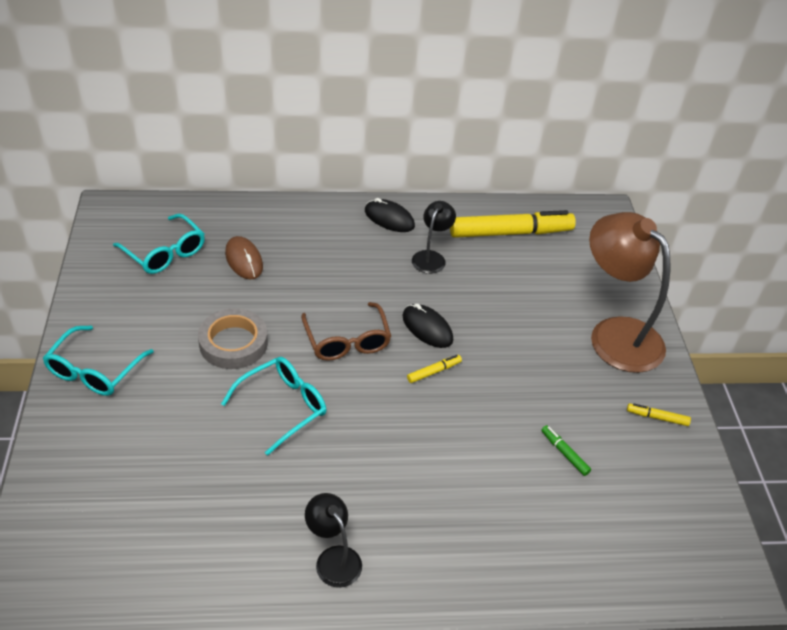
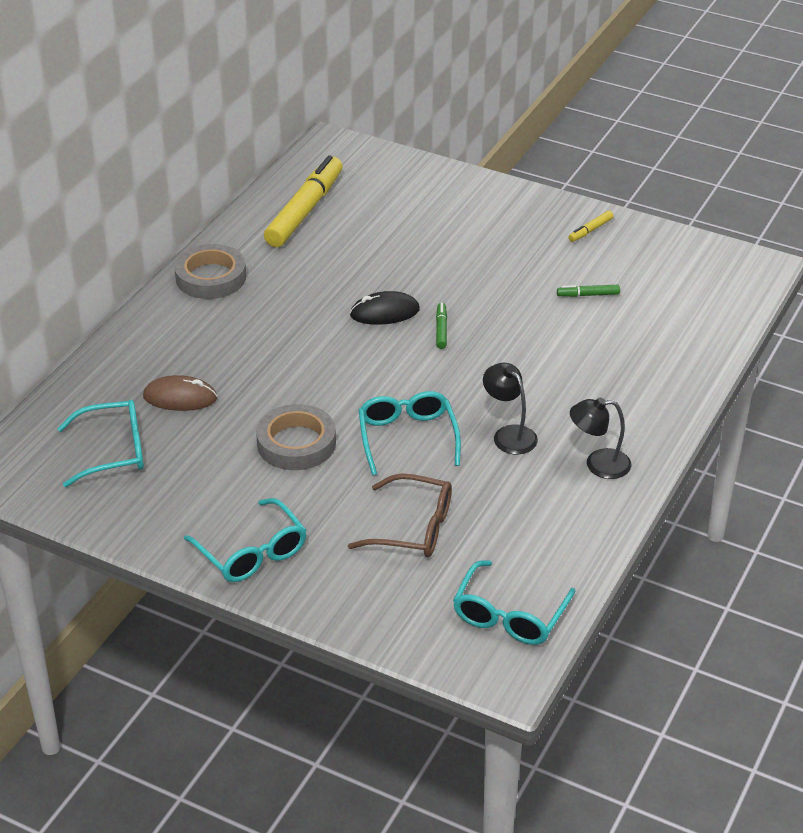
camera: 55 degrees left, 5 degrees down
brown glasses [301,302,391,361] -> brown glasses moved to [348,473,452,557]
black mouse [365,198,415,232] -> grey tape [174,244,246,299]
yellow marker [407,355,462,383] -> green marker [436,303,447,349]
black lamp [412,201,456,274] -> black lamp moved to [483,363,538,454]
brown lamp [589,212,670,373] -> none
none -> turquoise glasses [453,560,575,645]

